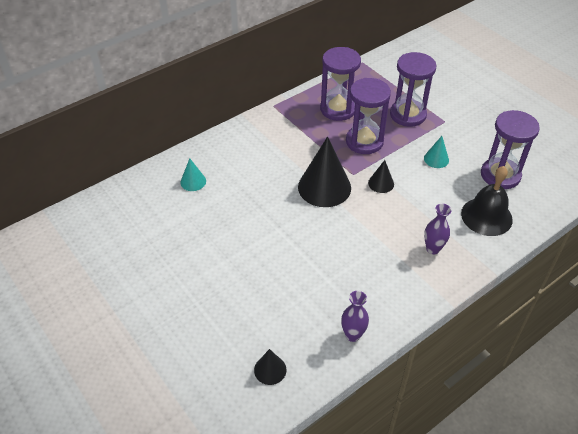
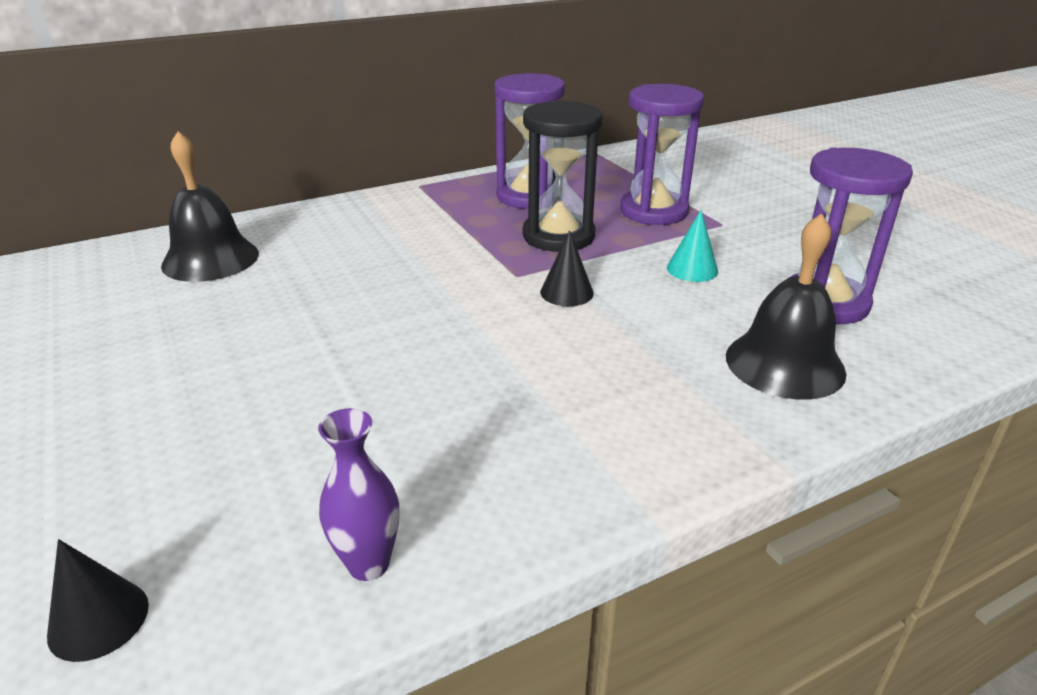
camera: 10 degrees right, 15 degrees down
turquoise cone [180,158,206,191] -> black bell [161,131,259,282]
black cone [298,137,351,207] -> none
purple hourglass [346,78,391,154] -> black hourglass [523,100,602,252]
purple vase [424,204,452,254] -> none

